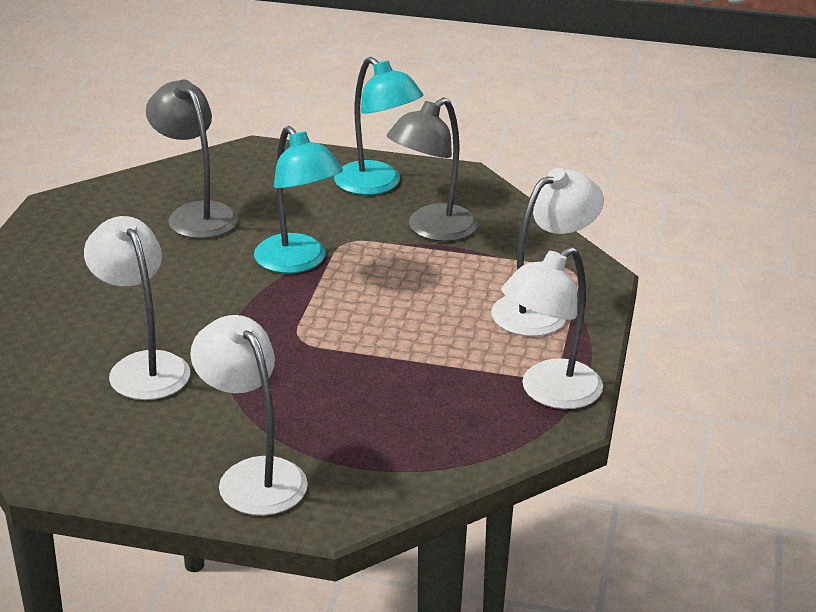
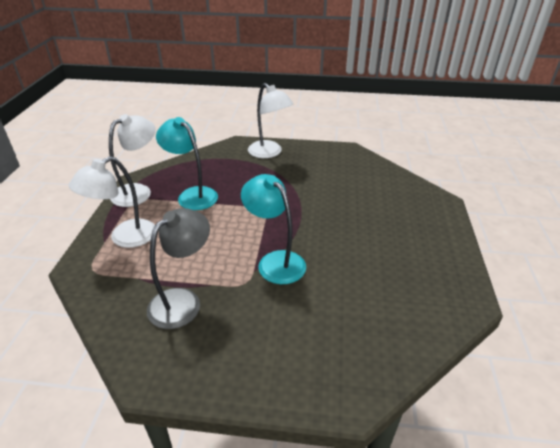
camera: 175 degrees right, 5 degrees up
white lamp [84,216,190,400] -> none
grey lamp [146,79,238,239] -> none
turquoise lamp [334,57,423,195] -> turquoise lamp moved to [156,117,218,210]

